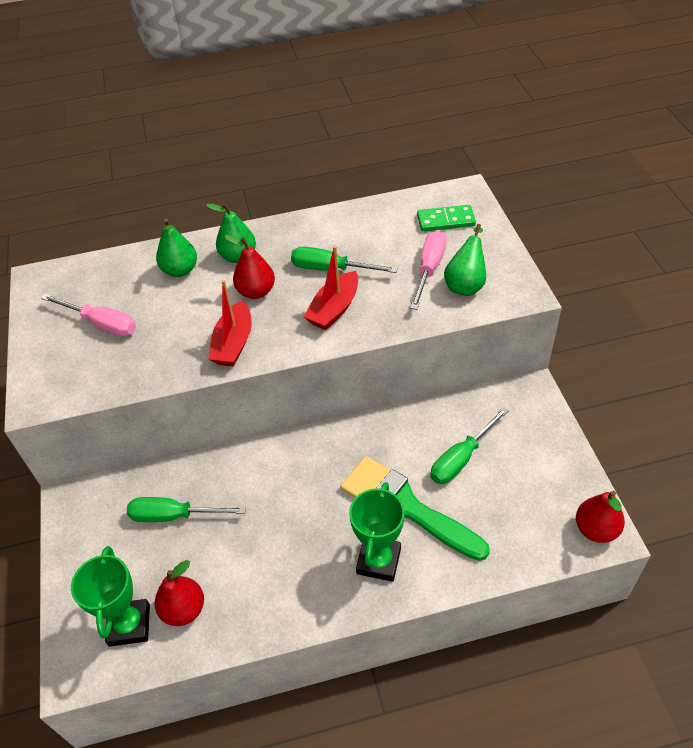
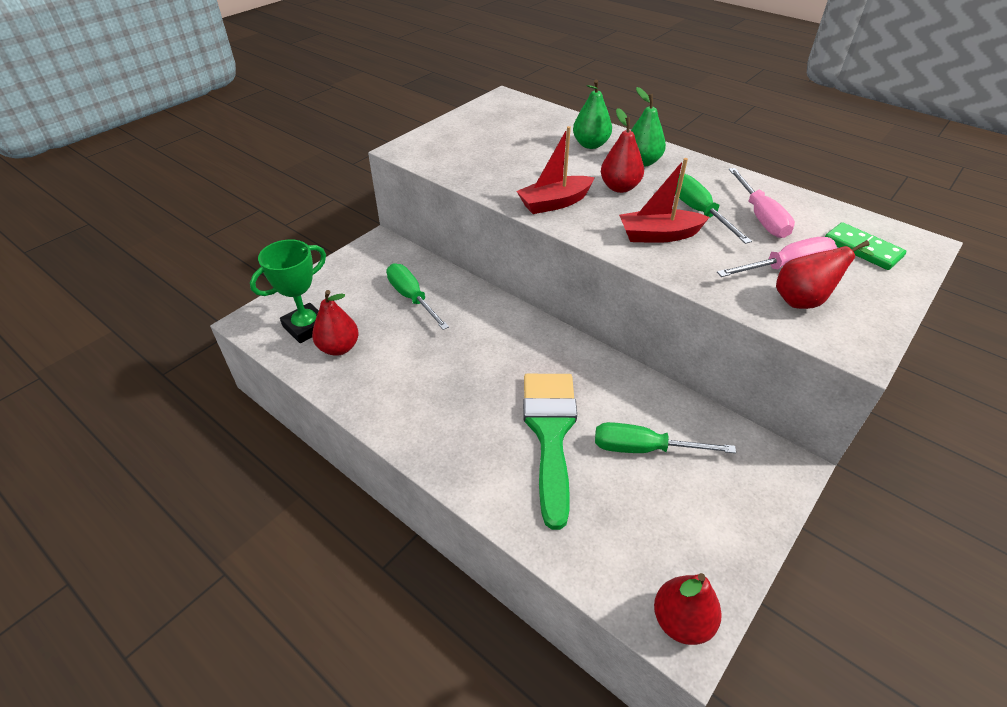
camera: 50 degrees right, 5 degrees down
pink screwdriver [41,294,136,336] -> pink screwdriver moved to [729,168,795,238]
green trophy [349,482,405,582] -> none
green pear [444,224,486,296] -> red pear [776,240,874,309]

